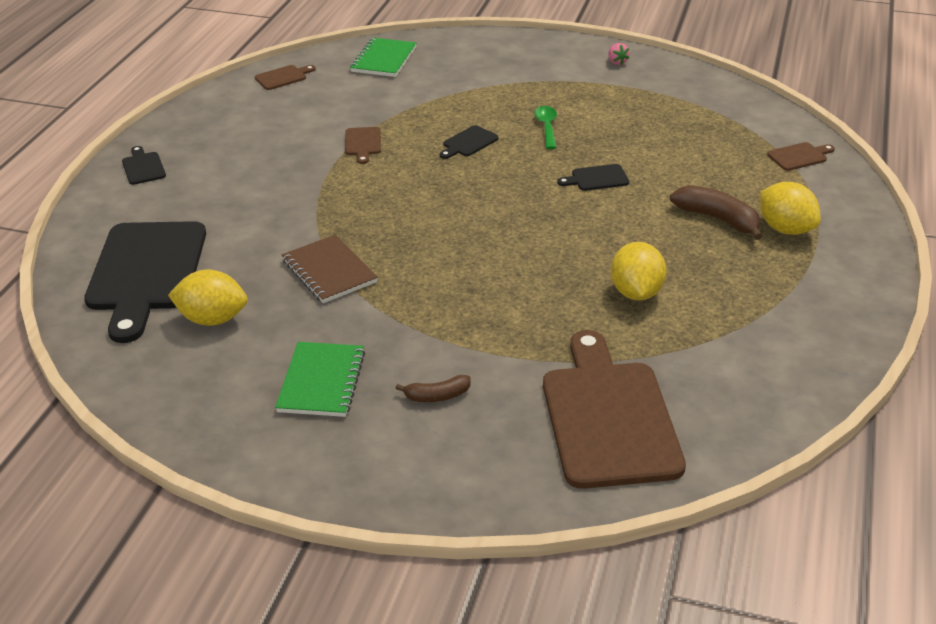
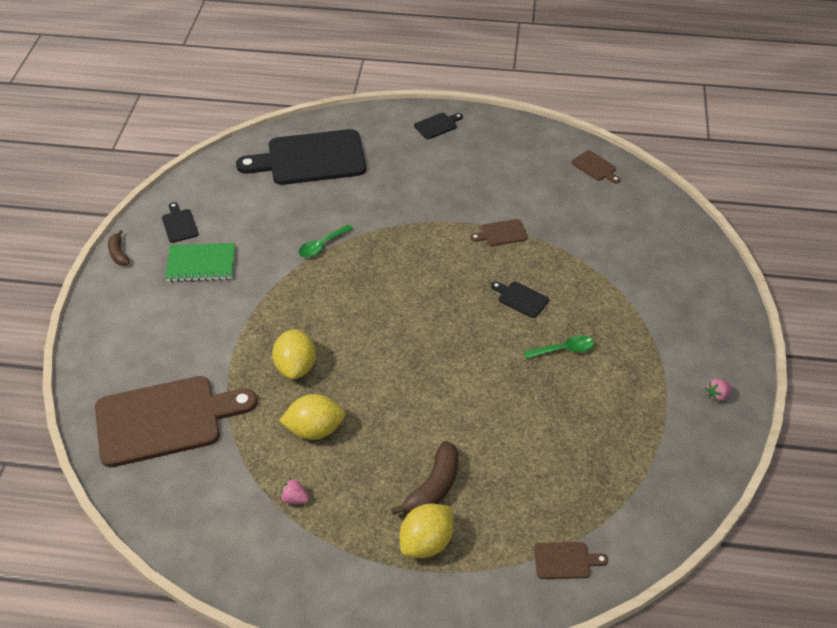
camera: 80 degrees right, 10 degrees up
yellow lemon [168,269,247,326] -> yellow lemon moved to [272,329,316,379]
brown notebook [282,235,378,303] -> green spoon [298,224,353,258]
green notebook [350,38,416,77] -> none
brown banana [395,375,471,402] -> brown banana moved to [108,230,130,266]
black cutting board [557,164,629,191] -> black cutting board moved to [162,202,198,243]
brown cutting board [767,142,835,171] -> brown cutting board turned 60 degrees counterclockwise [534,542,608,579]
none -> pink strawberry [280,478,309,504]

